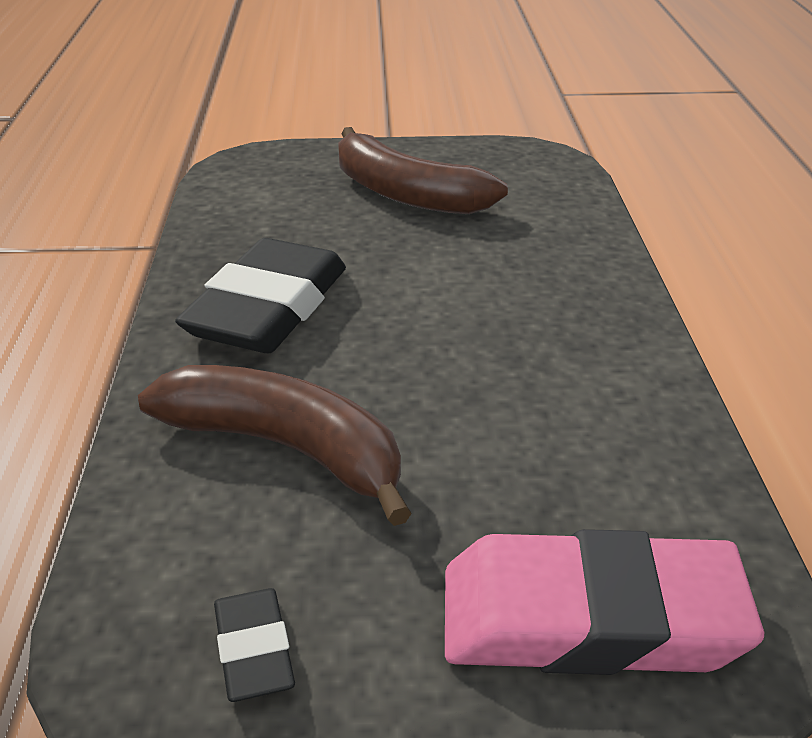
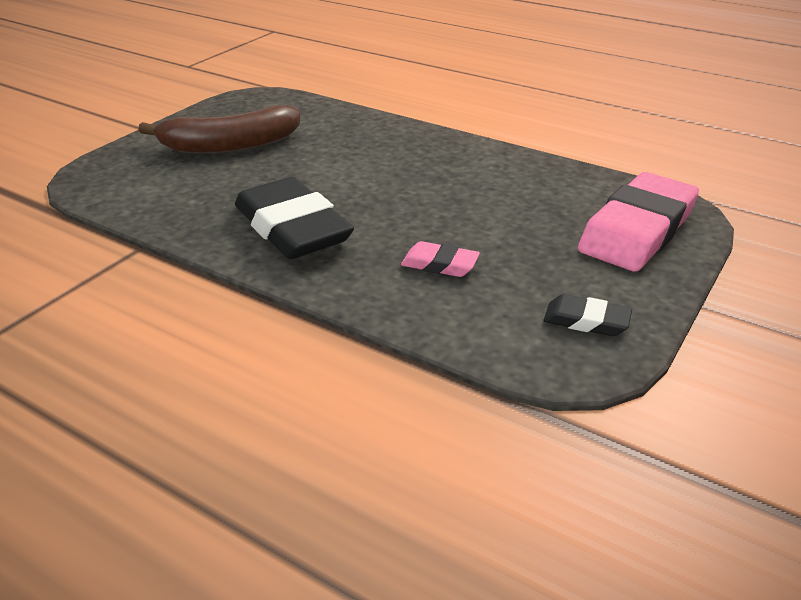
camera: 55 degrees left, 0 degrees up
brown banana [138,365,412,526] -> pink eraser [401,241,480,277]

